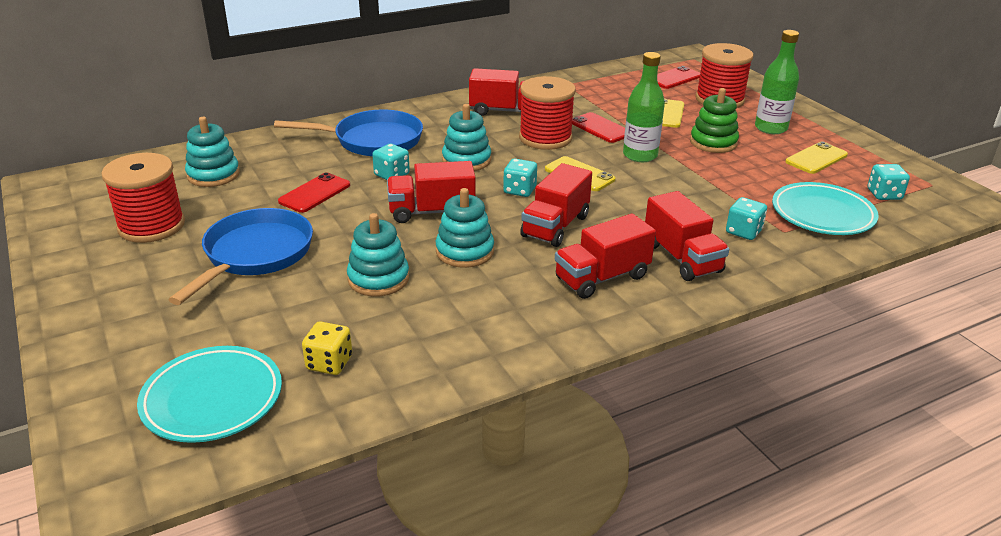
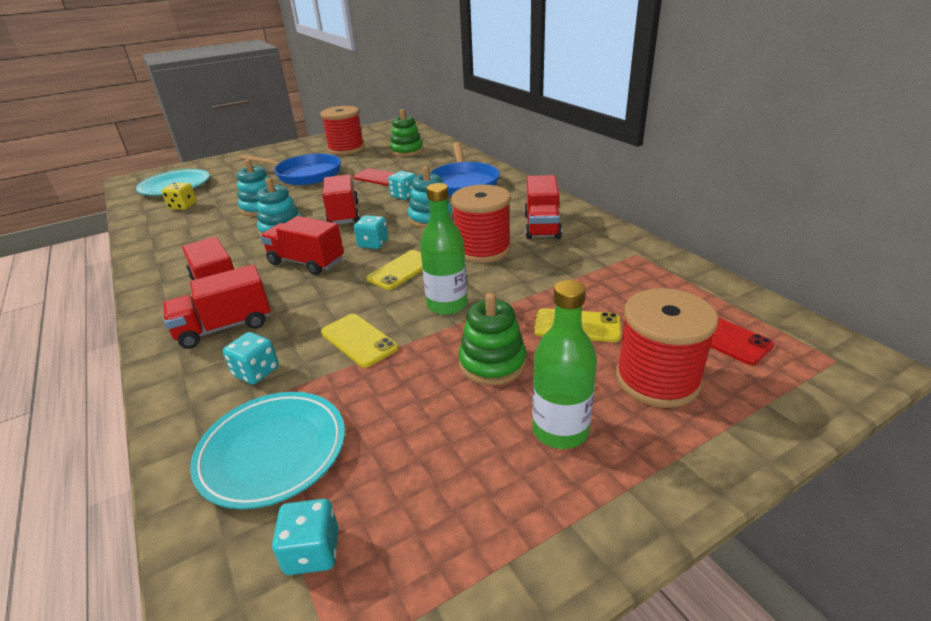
camera: 90 degrees right, 0 degrees up
turquoise stacking toy [185,117,240,187] -> green stacking toy [390,109,423,157]
red phone [572,112,625,143] -> none
yellow phone [785,142,848,174] -> yellow phone moved to [321,314,398,368]

